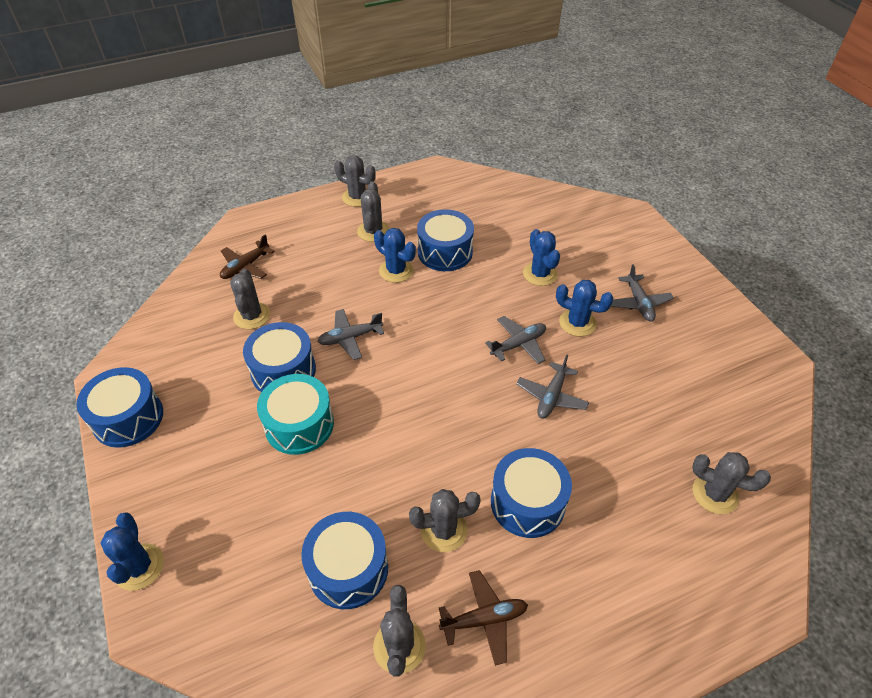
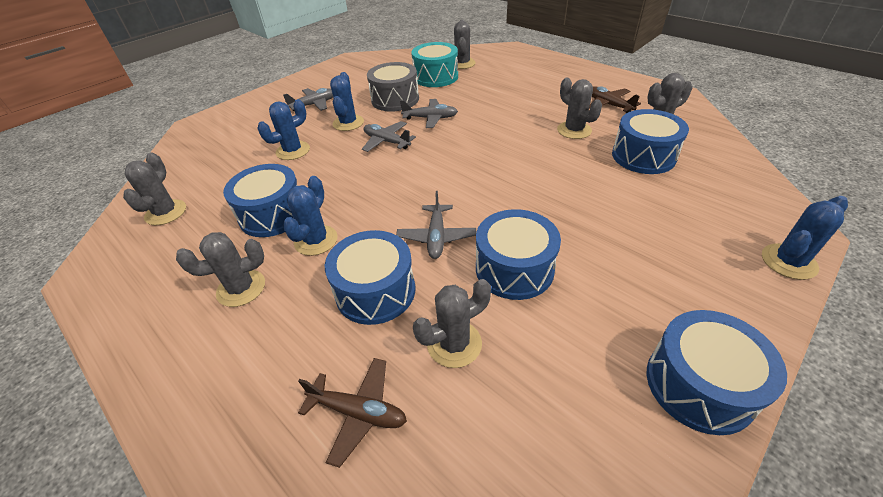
camera: 110 degrees left, 5 degrees down
turquoise drum [257,374,334,455] -> turquoise drum moved to [411,42,458,87]
grey plane [317,309,384,360] -> grey plane turned 45 degrees clockwise [396,191,476,259]
grey cactus [334,155,376,207] -> grey cactus moved to [123,152,186,225]
blue drum [491,448,572,538] -> blue drum moved to [325,230,415,325]
none -> grey drum [367,62,419,112]

